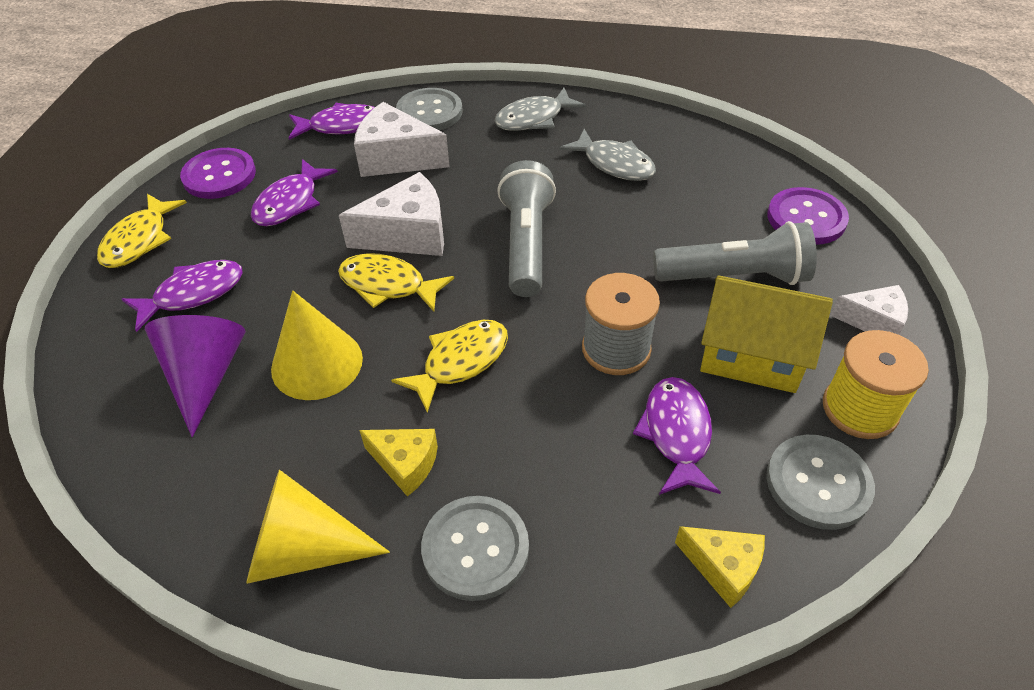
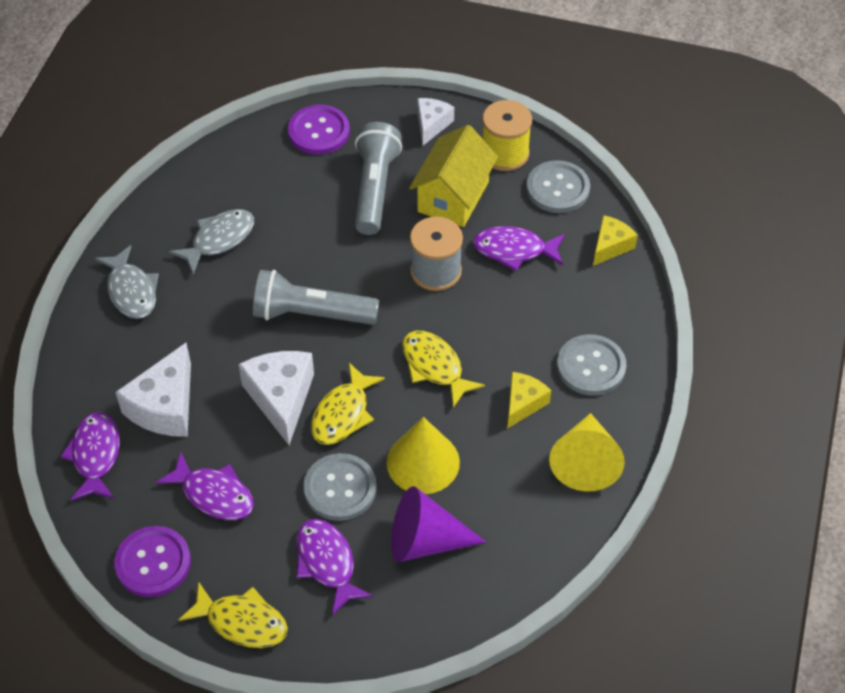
camera: 85 degrees left, 5 degrees up
grey button [396,88,463,130] -> grey button moved to [303,453,377,521]

